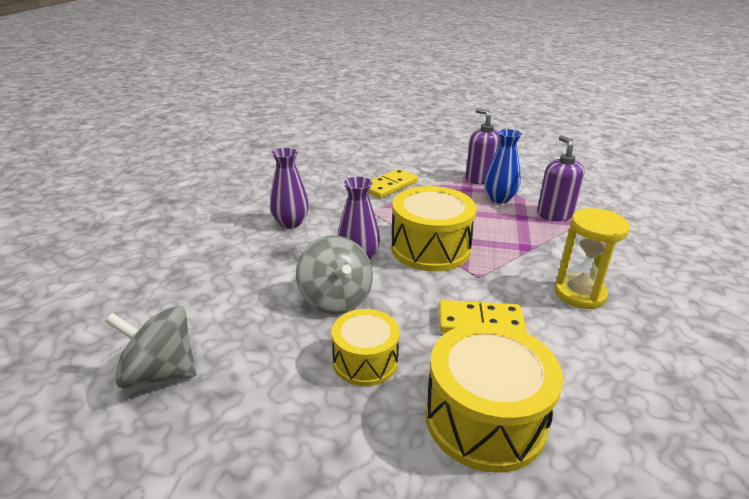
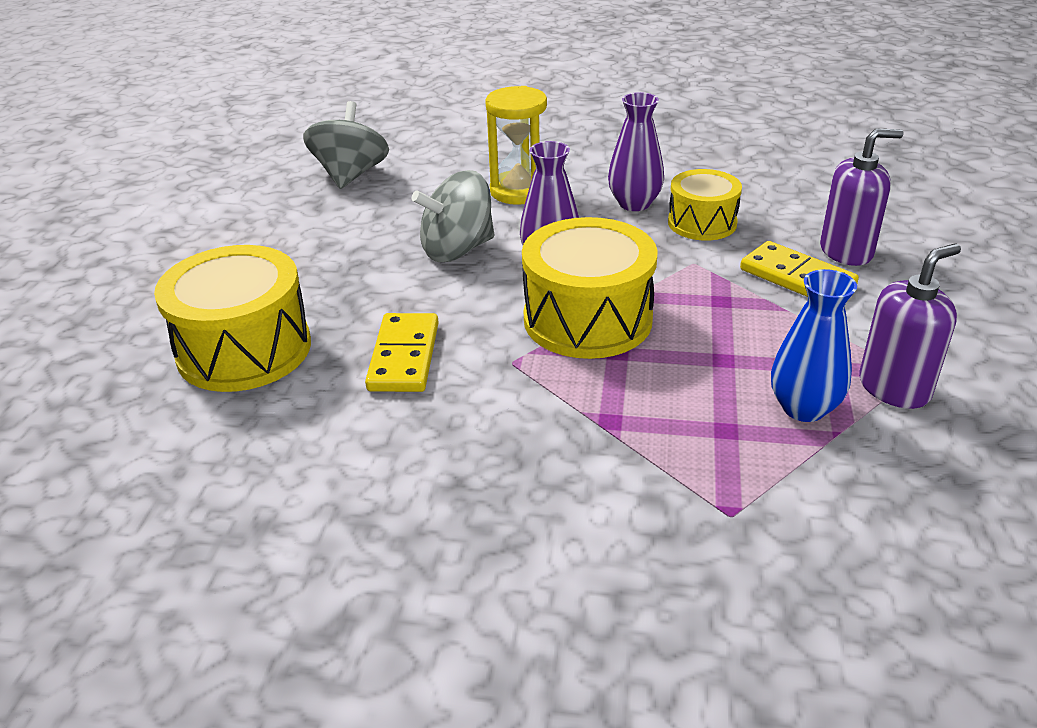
camera: 90 degrees right, 5 degrees up
yellow drum [332,309,400,386] -> yellow drum moved to [668,169,742,241]
purple soap dispenser [537,135,585,221] -> purple soap dispenser moved to [820,128,903,266]
yellow hourglass [554,208,630,309] -> yellow hourglass moved to [485,86,547,205]

